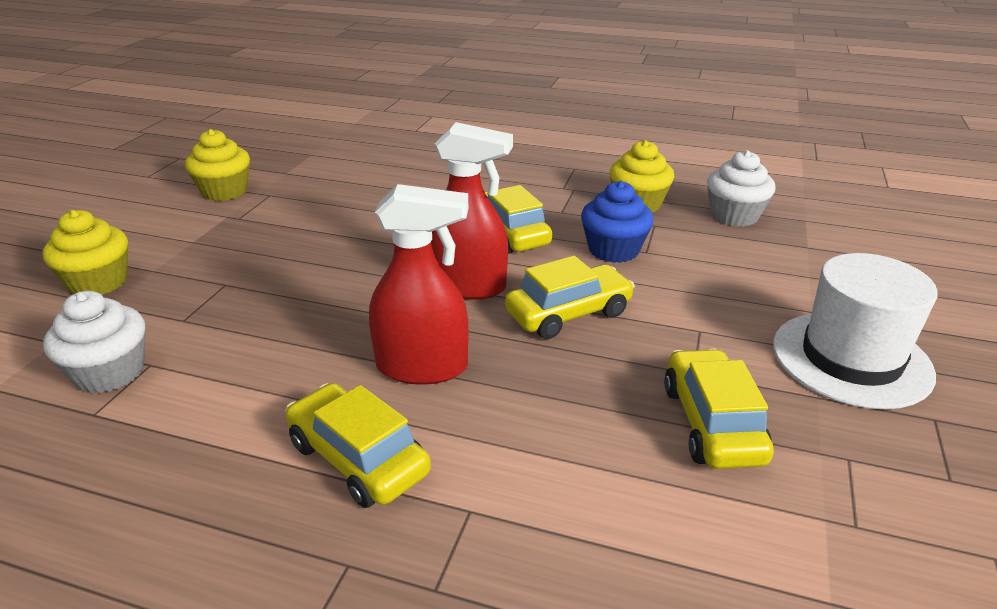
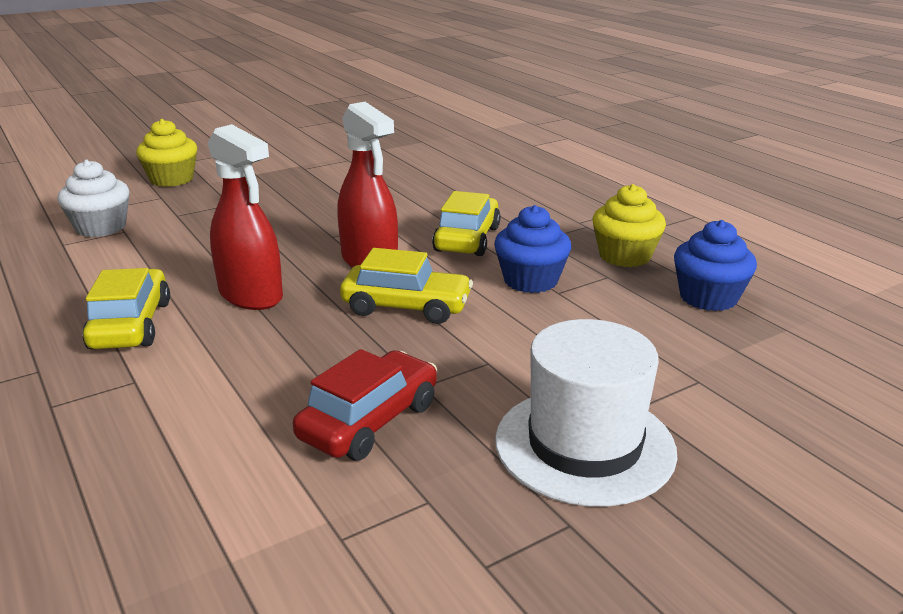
camera: 40 degrees right, 5 degrees down
yellow cupcake [185,129,250,201] -> none
yellow car [664,348,774,469] -> red car [293,349,437,461]
white cupcake [707,150,776,226] -> blue cupcake [674,220,757,311]

